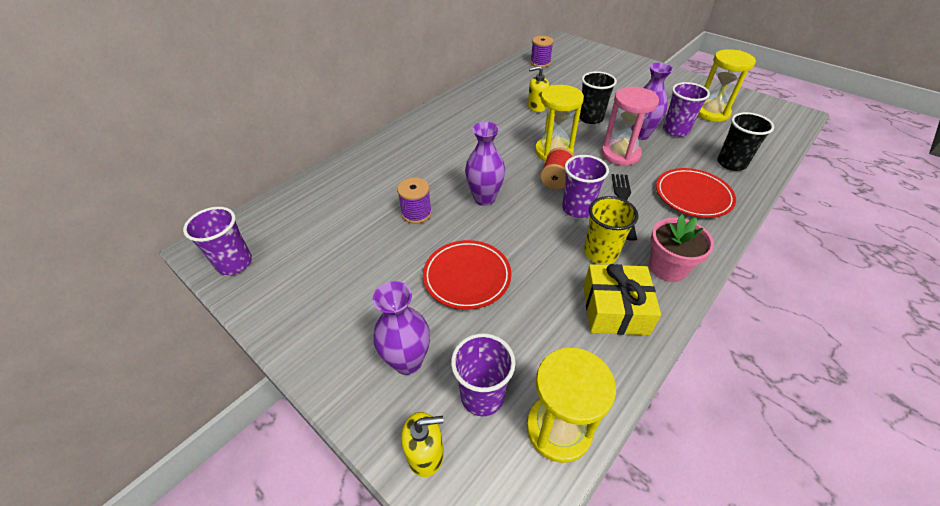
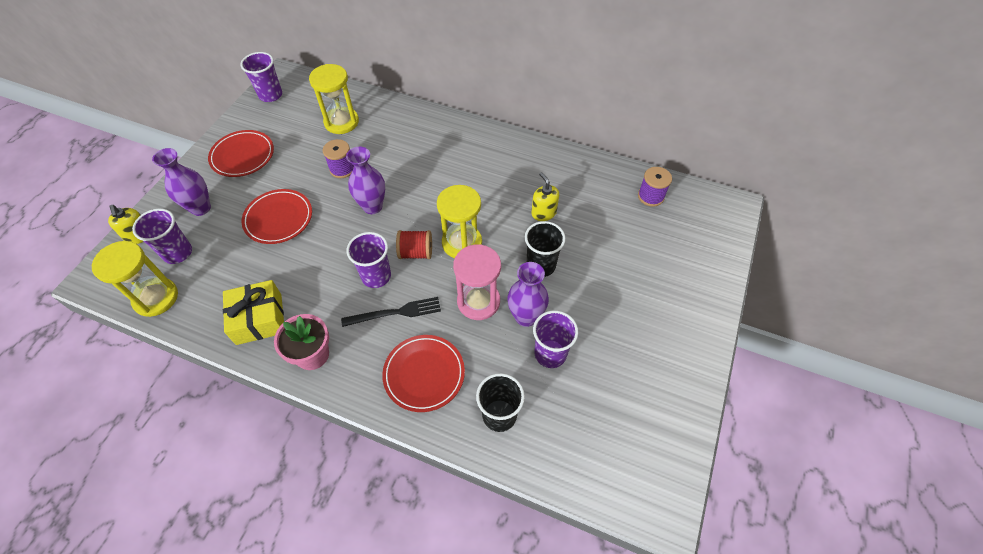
camera: 70 degrees right, 10 degrees up
yellow cup [584,196,639,265] -> none
yellow hourglass [698,49,756,122] -> yellow hourglass moved to [309,64,359,134]
none -> red plate [208,130,274,177]

